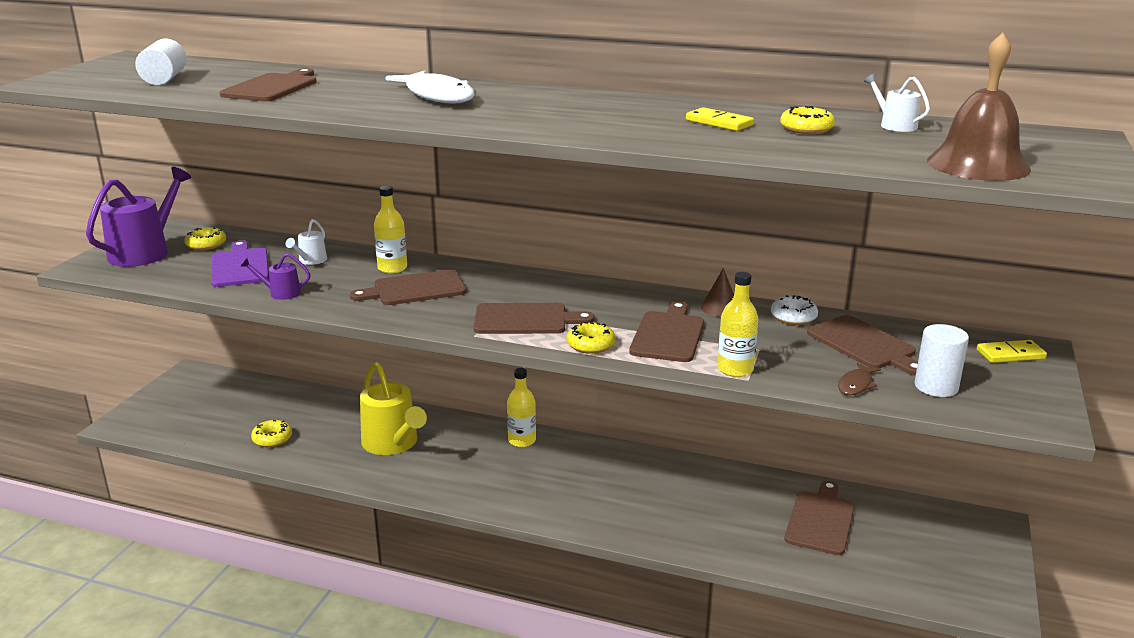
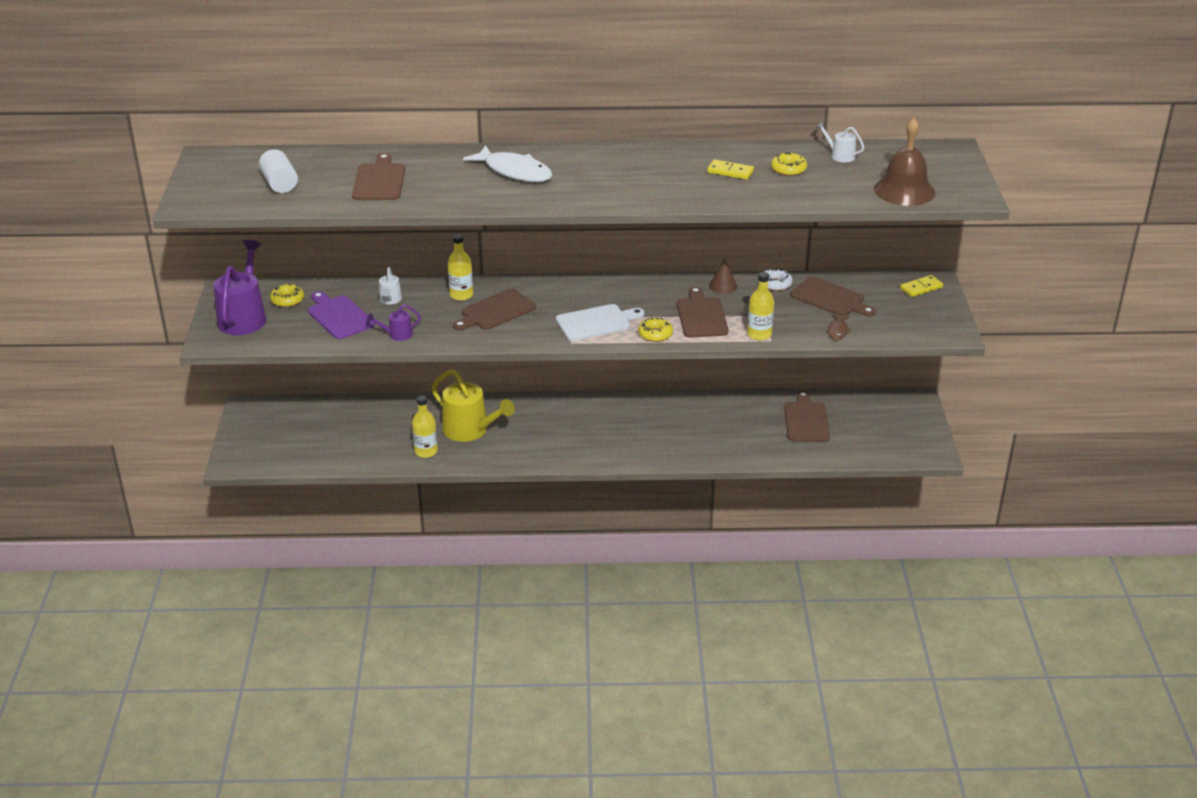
camera: 20 degrees left, 10 degrees up
yellow donut [251,420,292,447] -> none
brown cutting board [474,303,595,334] -> white cutting board [556,304,645,341]
yellow bottle [507,368,536,447] -> yellow bottle moved to [412,396,438,458]
white cylinder [915,324,969,397] -> none

